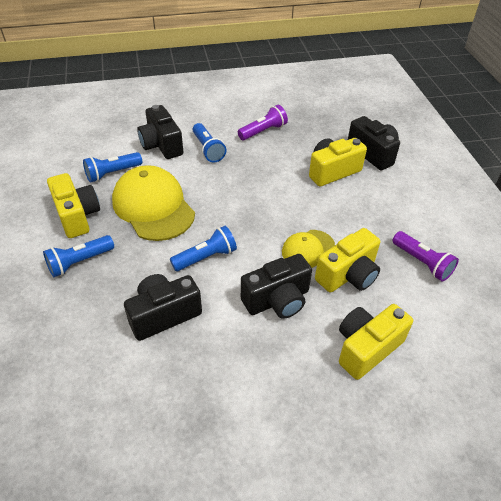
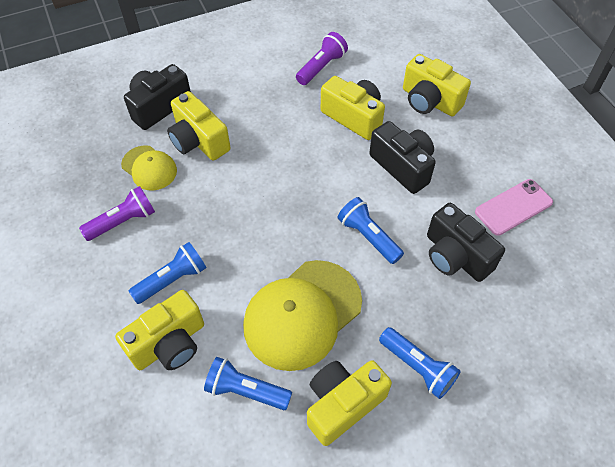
camera: 100 degrees left, 10 degrees up
blue flashlight [83,152,142,183] -> blue flashlight turned 150 degrees clockwise [204,357,292,410]
black camera [137,105,184,159] -> yellow camera [115,290,204,370]
purple flashlight [238,105,288,140] -> purple flashlight turned 105 degrees clockwise [79,186,155,241]
yellow cap [282,230,335,268] -> yellow cap moved to [121,145,177,191]
none -> pink phone [475,179,553,236]

